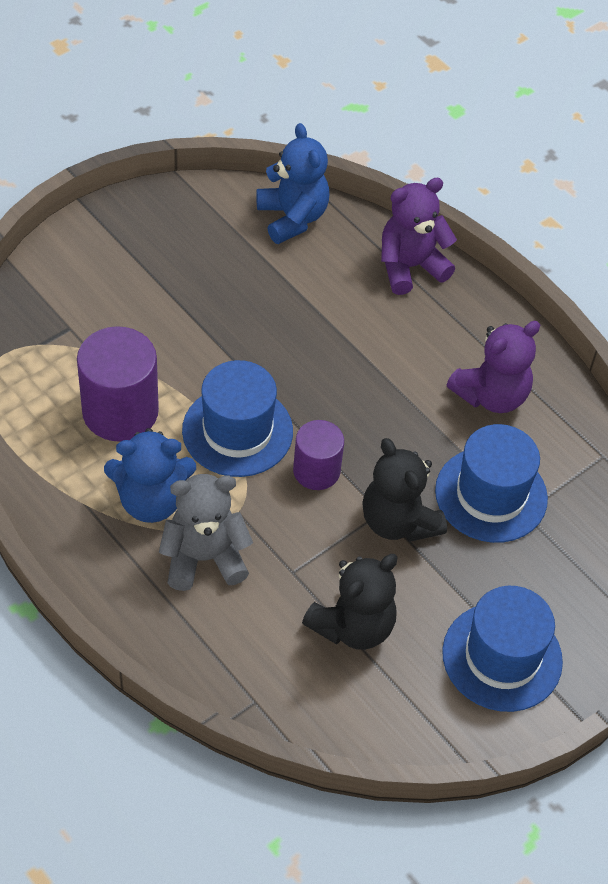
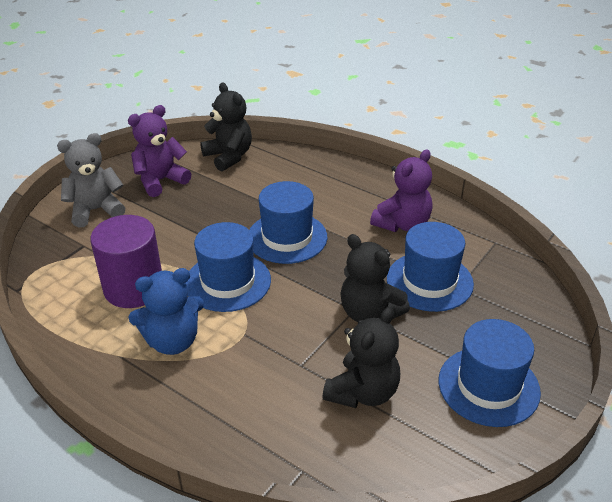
camera: 10 degrees left, 15 degrees down
grey teddy bear [159,474,253,591] -> grey teddy bear moved to [57,133,125,227]
blue teddy bear [256,123,330,244] -> black teddy bear [200,83,252,172]
purple cylinder [293,420,344,490] -> none
purple teddy bear [381,178,457,295] -> purple teddy bear moved to [128,105,191,197]
none -> blue hat [249,181,327,264]

